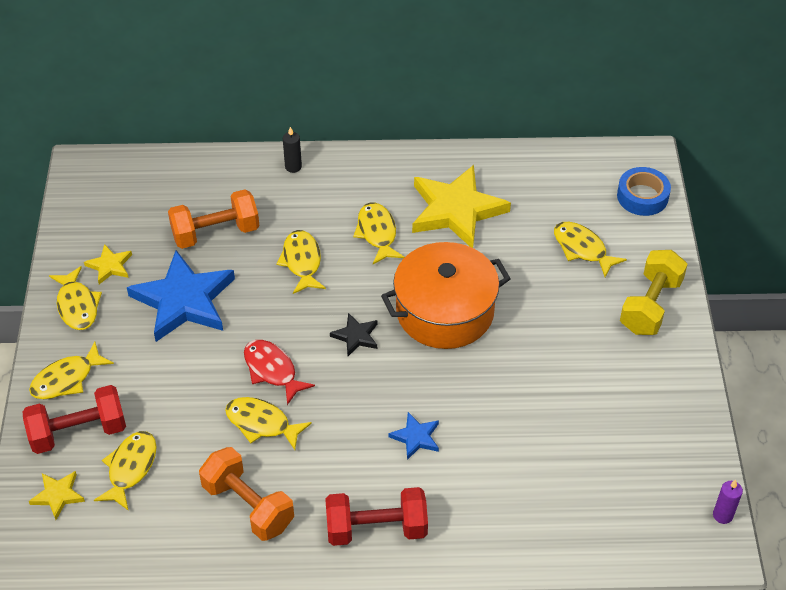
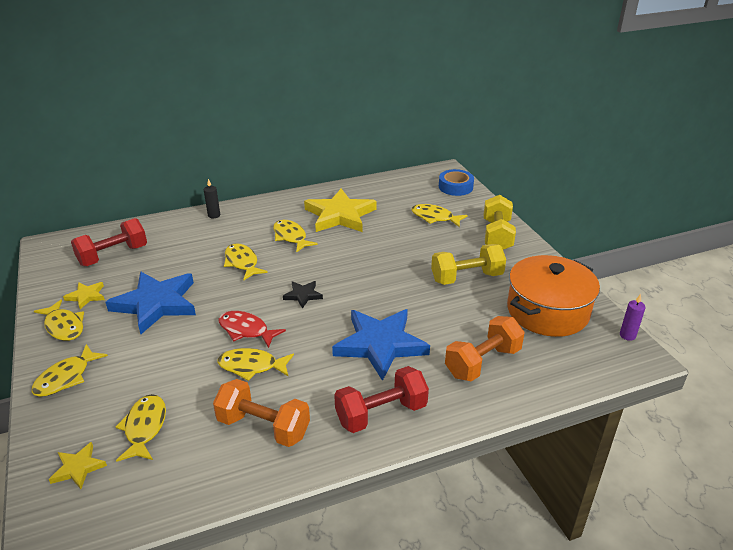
camera: 20 degrees left, 15 degrees down
red dumbbell [23,385,126,454] -> red dumbbell moved to [71,218,147,266]
orange dumbbell [168,189,259,249] -> orange dumbbell moved to [445,316,524,382]
orange pot [381,242,511,349] -> orange pot moved to [507,255,600,337]
blue star [388,412,439,460] -> blue star [332,309,430,381], size x2.19
none -> yellow dumbbell [431,244,506,285]

